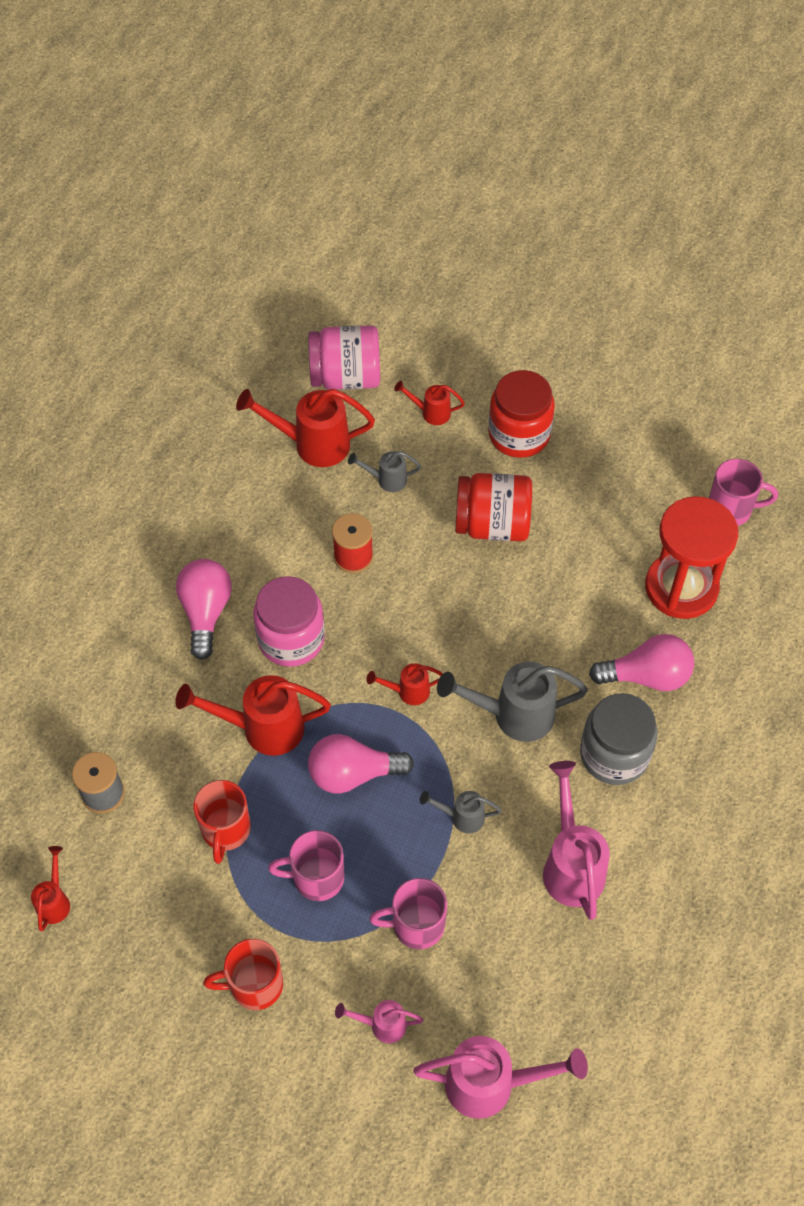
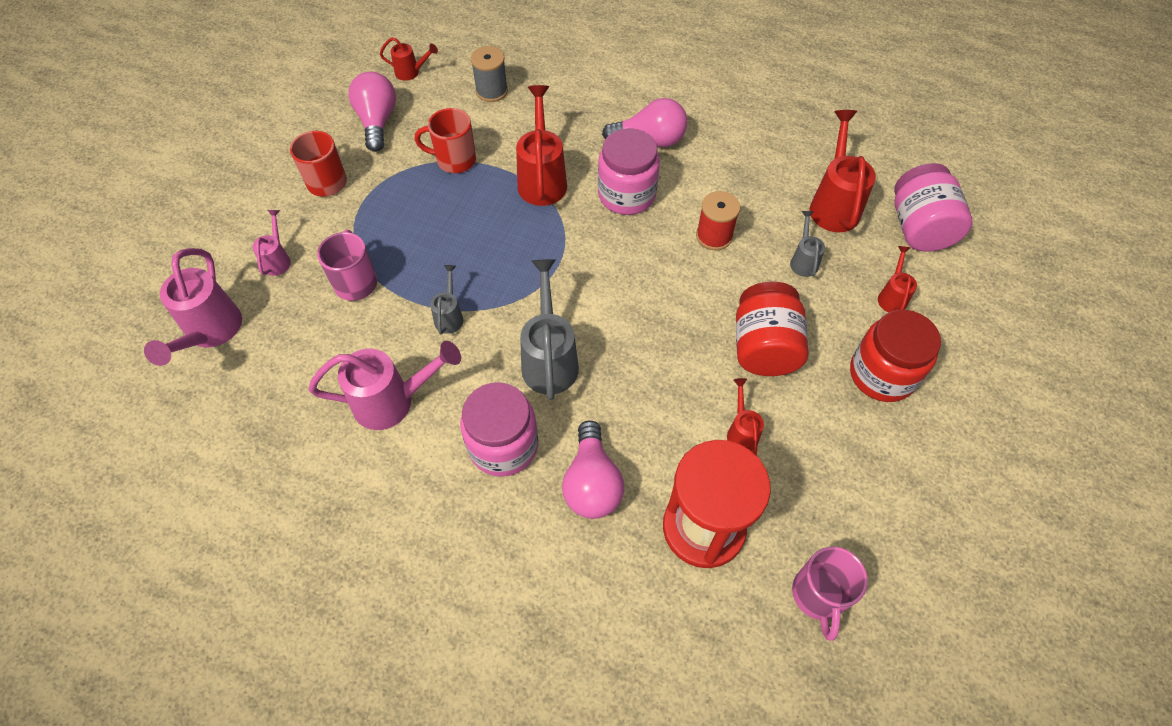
camera: 90 degrees right, 0 degrees up
pink mug [268,830,345,901] -> none
pink light bulb [308,734,414,794] -> pink light bulb moved to [349,72,396,152]
red watering can [366,663,443,705] -> red watering can moved to [727,378,764,456]
grey jar [580,693,658,785] -> pink jar [460,382,538,477]

